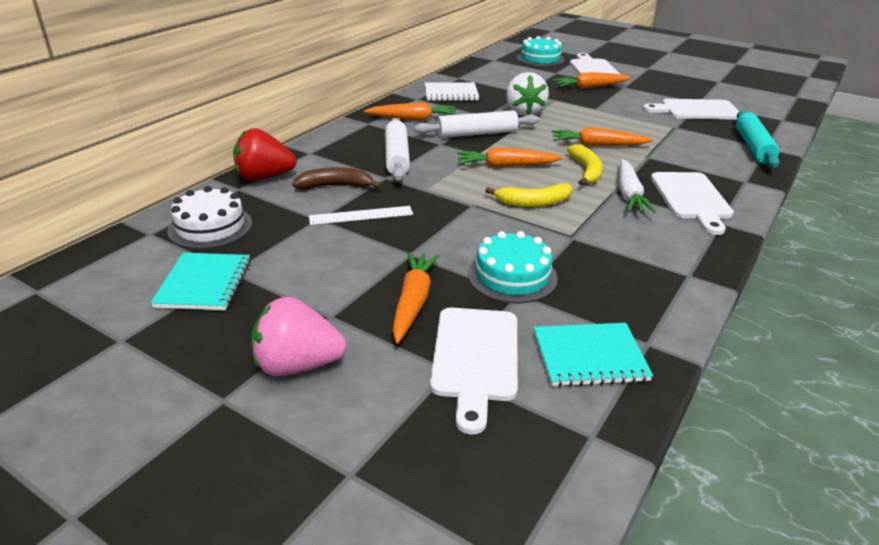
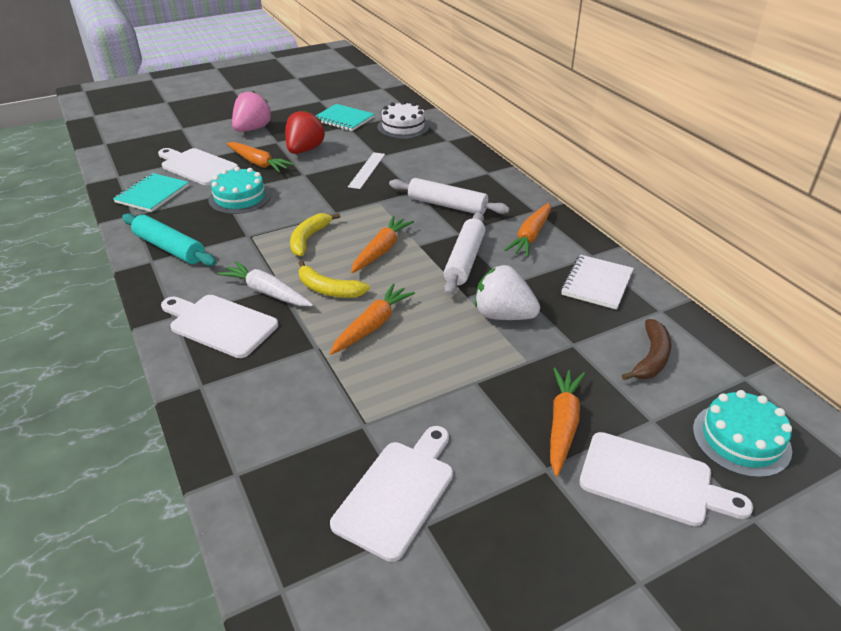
camera: 120 degrees right, 5 degrees up
red strawberry [233,128,297,181] -> red strawberry moved to [285,110,325,154]
brown banana [292,167,381,189] -> brown banana moved to [622,319,672,380]
turquoise rolling pin [736,110,780,168] -> turquoise rolling pin moved to [122,213,216,266]

